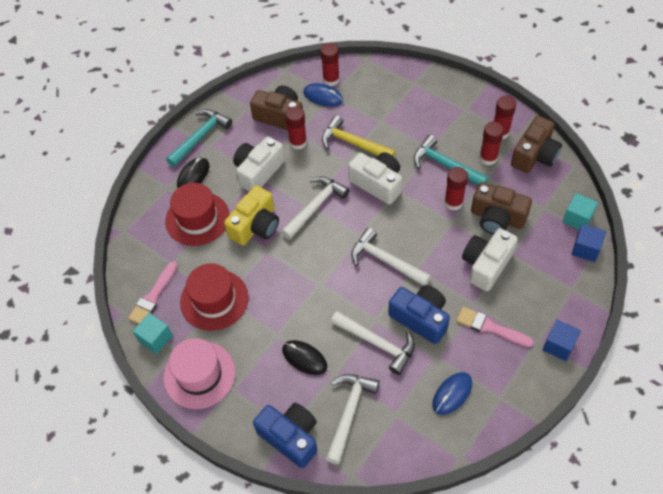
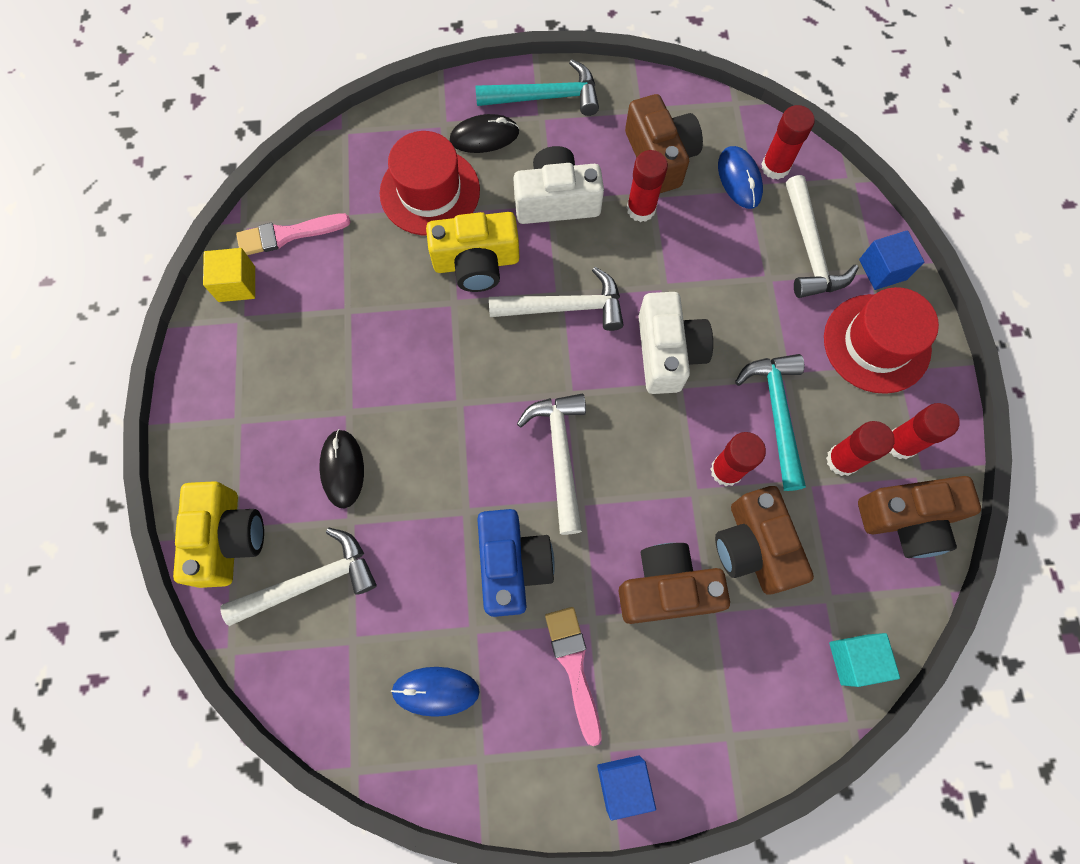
camera: 45 degrees right, 15 degrees up
turquoise cube [133,313,173,354] -> yellow cube [203,248,255,302]
pink hat [163,338,235,409] -> none
red hat [180,263,248,331] -> red hat moved to [824,287,939,394]
blue camera [253,403,317,468] -> yellow camera [173,481,264,588]
yellow hammer [322,115,396,157] -> none
white hammer [331,311,415,375] -> white hammer moved to [786,175,858,298]
white camera [462,228,518,291] -> brown camera [619,543,730,624]
blue cube [571,224,606,262] -> blue cube moved to [859,230,924,290]

